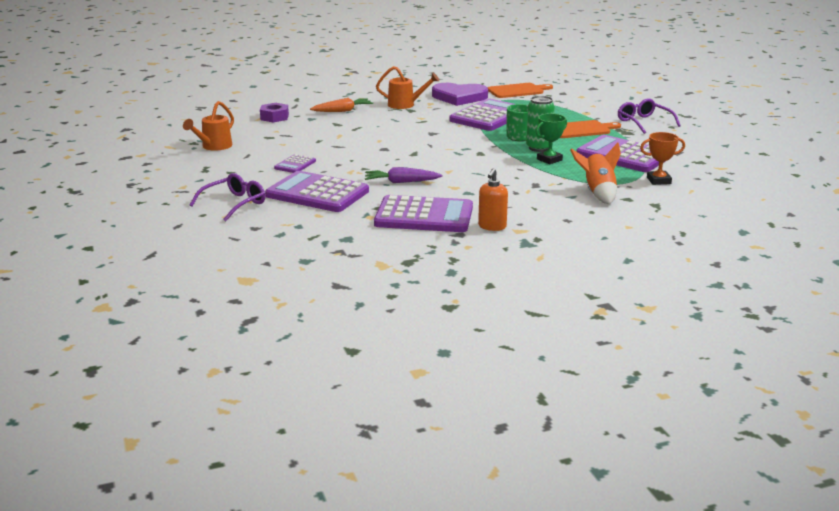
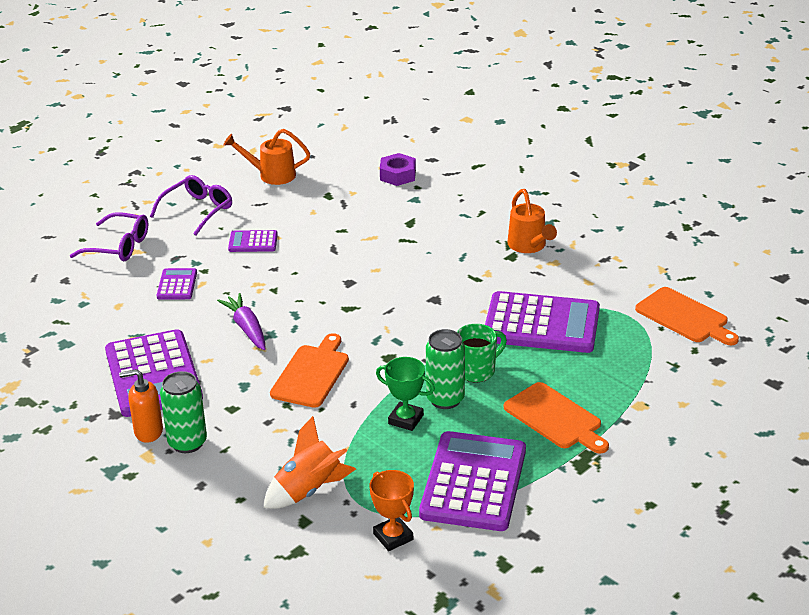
camera: 65 degrees right, 10 degrees up
purple calculator [265,171,369,212] -> purple calculator [157,268,197,300], size x0.47
orange carrot [310,98,373,112] -> none
purple heart [432,83,488,106] -> none
purple glasses [618,99,681,134] -> purple glasses moved to [150,175,232,236]
none -> green can [160,371,207,453]
none -> orange cutting board [270,333,349,408]

